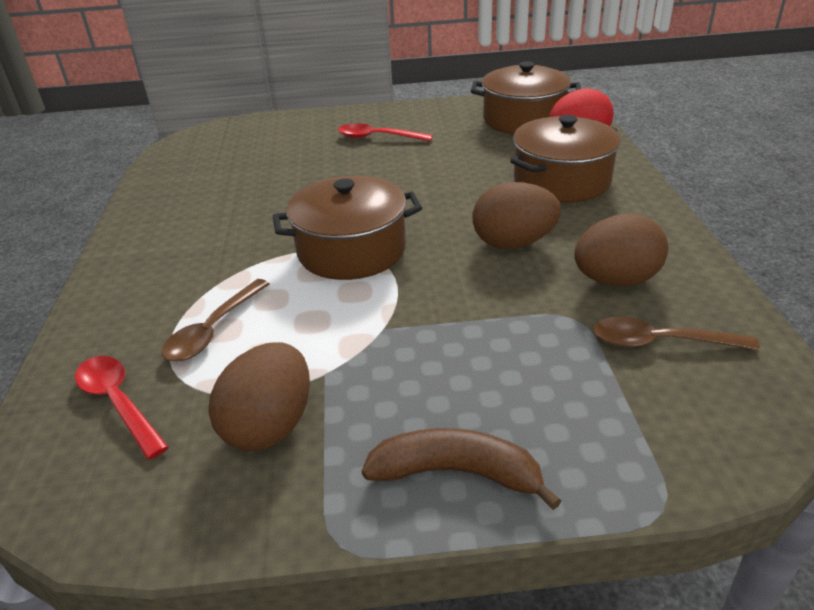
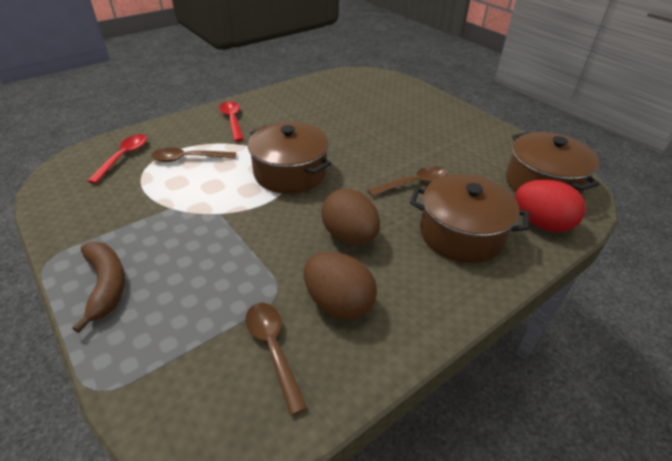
camera: 55 degrees right, 5 degrees up
brown egg [209,342,310,451] -> none
red spoon [338,123,433,141] -> red spoon moved to [219,101,244,142]
none -> brown spoon [367,166,448,197]

